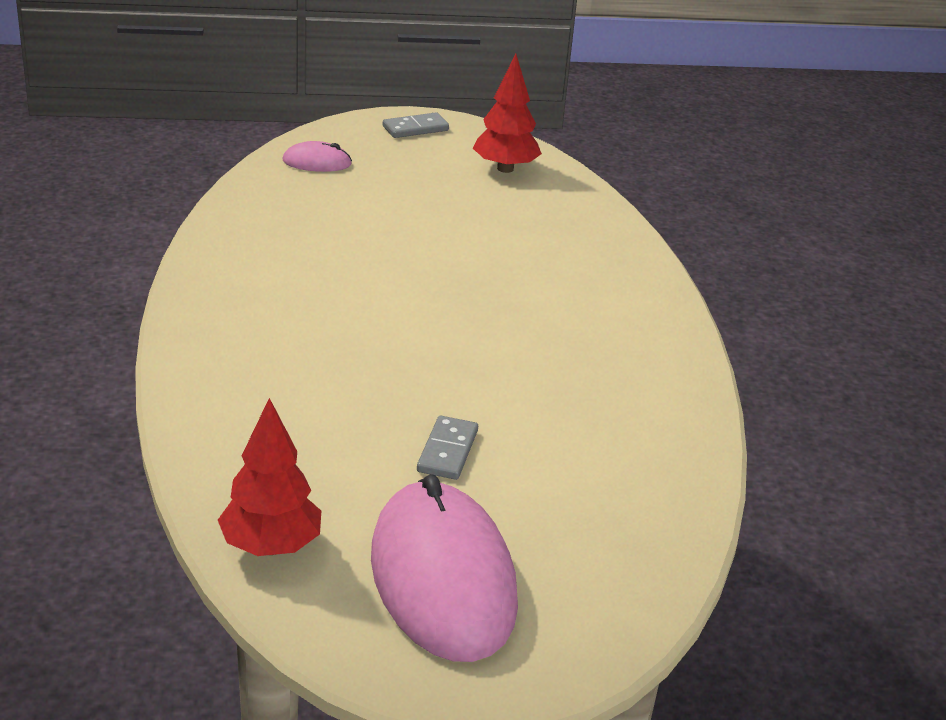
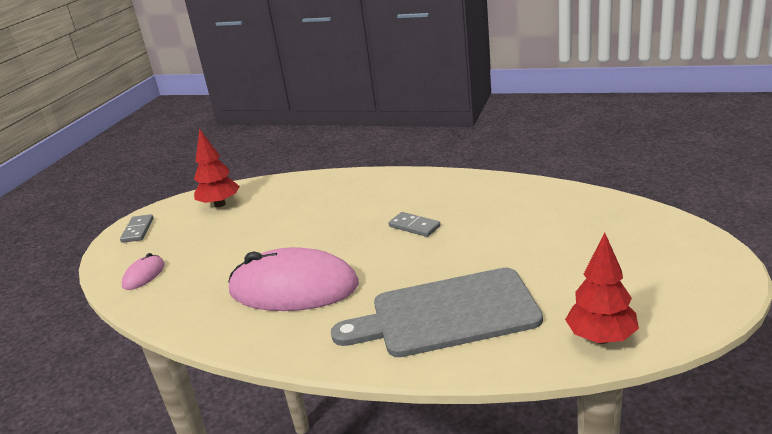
camera: 60 degrees left, 5 degrees down
pink mouse [371,474,518,662] -> pink mouse moved to [228,247,359,311]
grey domino [417,416,478,480] -> grey domino moved to [389,212,441,237]
none -> grey cutting board [331,268,543,357]

